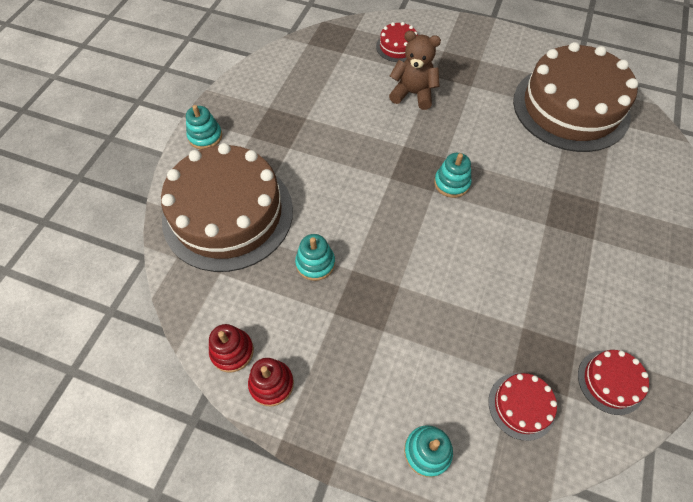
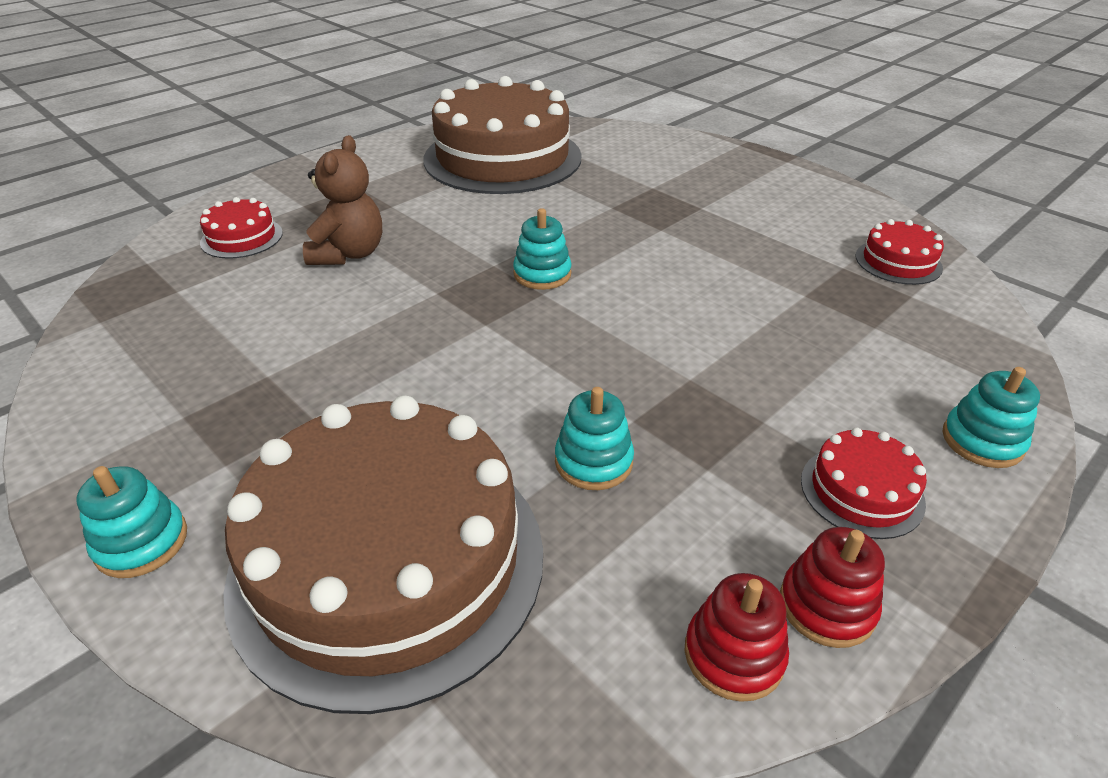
camera: 65 degrees left, 20 degrees down
brown teddy bear [389,31,441,110] -> brown teddy bear turned 150 degrees clockwise [303,135,382,265]
red cake [488,373,557,441] -> red cake moved to [801,428,927,539]

